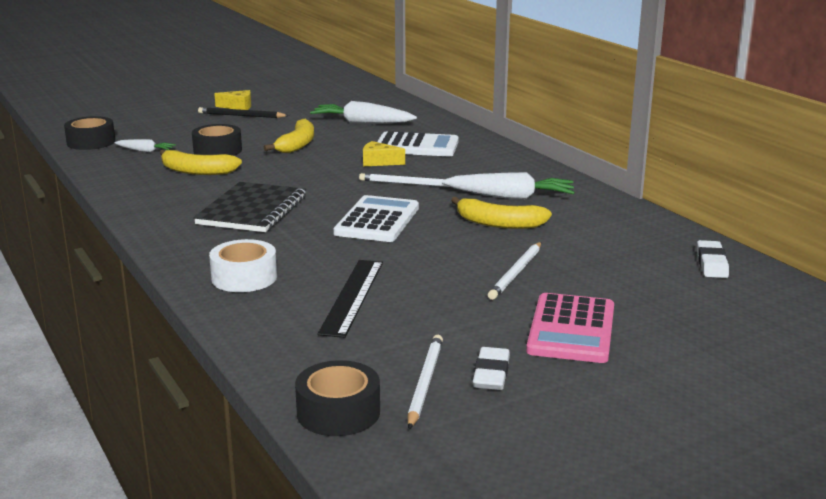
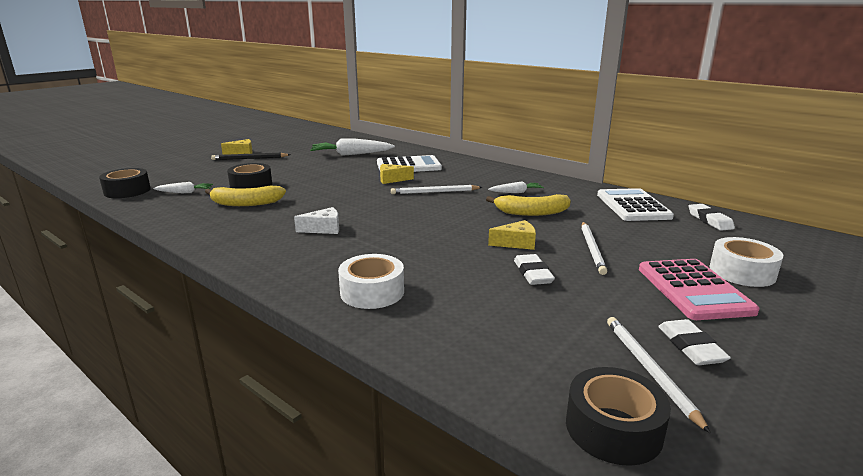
camera: 20 degrees left, 0 degrees up
black notebook [194,182,306,232] -> white cheese [294,207,339,234]
yellow banana [264,119,314,153] -> none
black ruler [317,260,383,338] -> none
white calculator [333,195,419,242] -> white calculator moved to [597,188,674,221]
white carrot [442,172,575,199] -> white carrot [488,181,544,193], size x0.54
none -> yellow cheese [488,220,536,250]
none -> white eraser [514,254,555,285]
none -> white tape [710,237,783,287]

